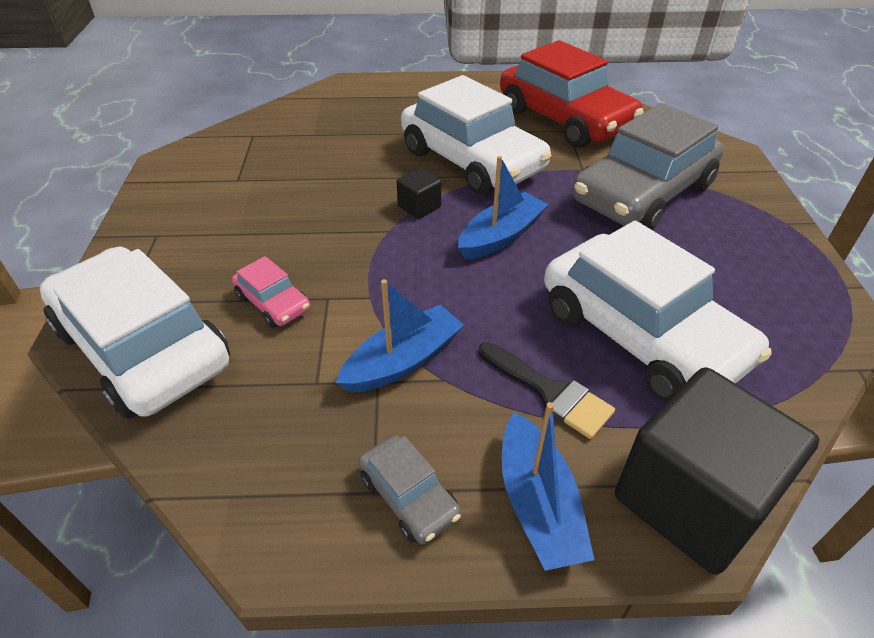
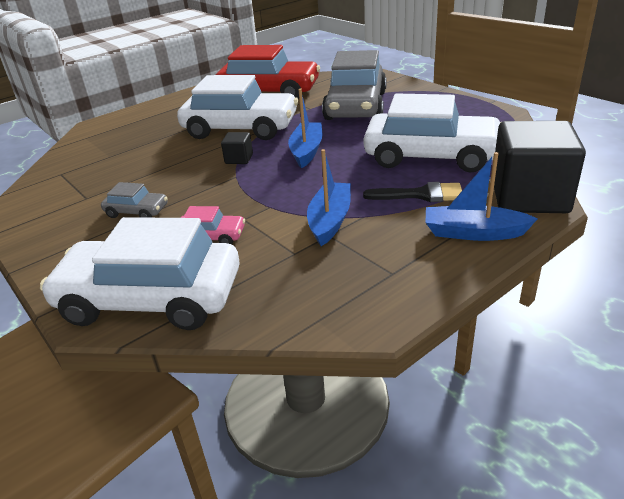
camera: 35 degrees left, 10 degrees down
grey car [358,435,461,544] -> grey car moved to [101,182,168,218]
blue boat [502,402,594,571] -> blue boat turned 150 degrees clockwise [425,152,538,241]

